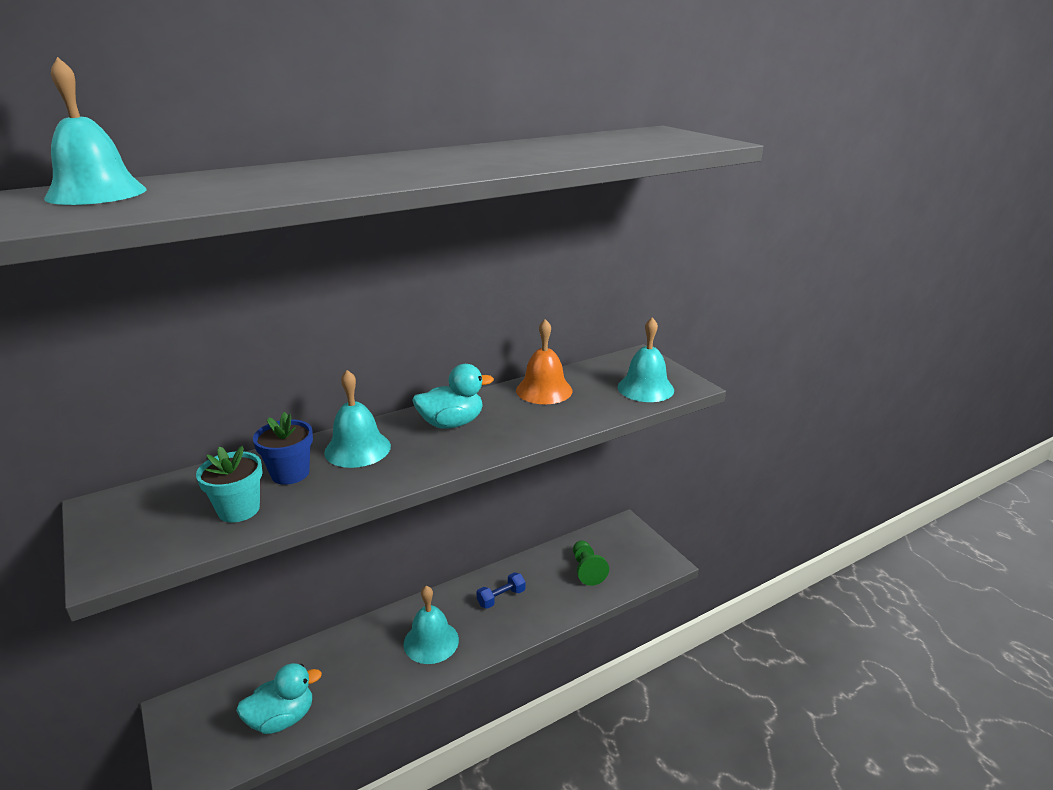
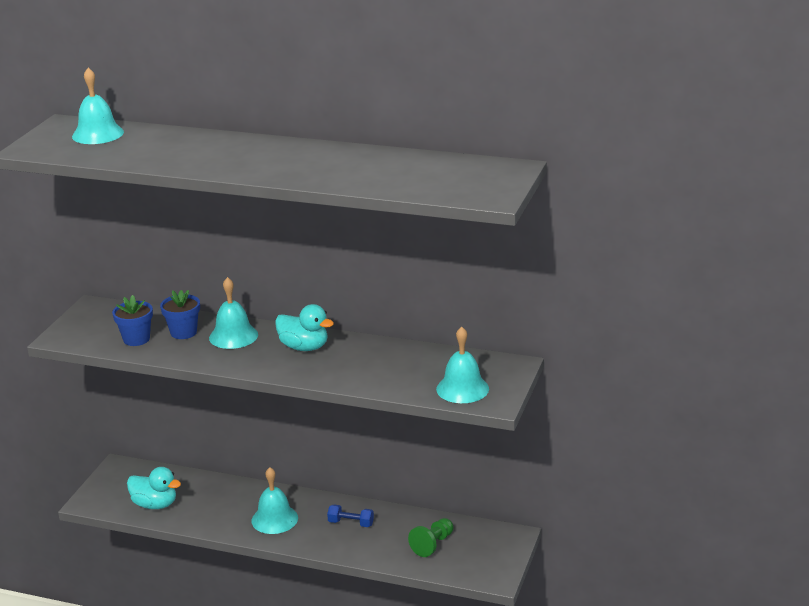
camera: 50 degrees right, 0 degrees up
turquoise flower pot [196,446,263,522] -> blue flower pot [112,295,153,346]
orange bell [516,319,572,404] -> none

